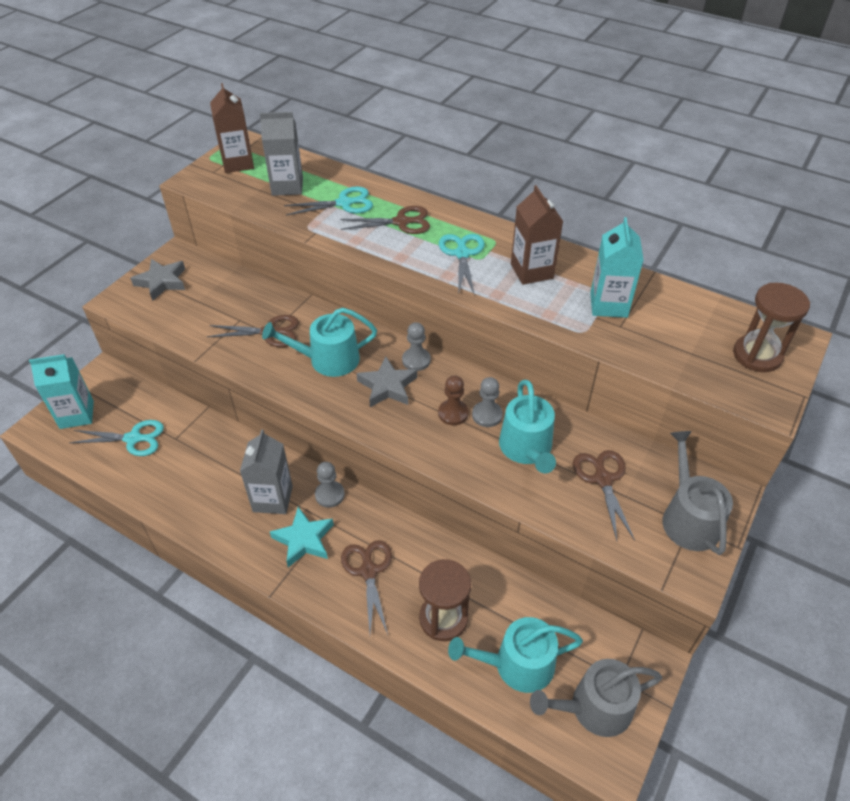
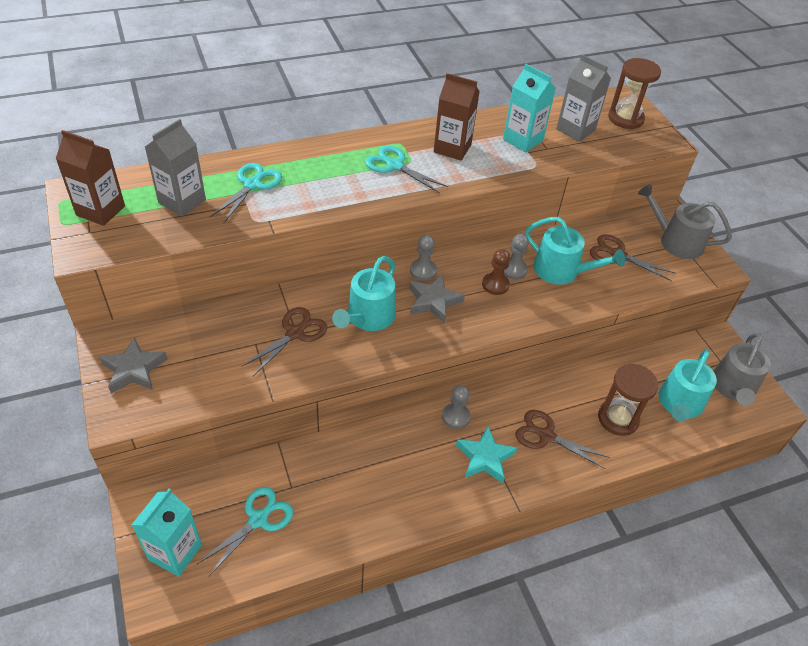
camera: 55 degrees left, 0 degrees up
grey carton [240,430,293,514] -> grey carton moved to [556,55,611,142]
brown scissors [340,206,430,234] -> none

